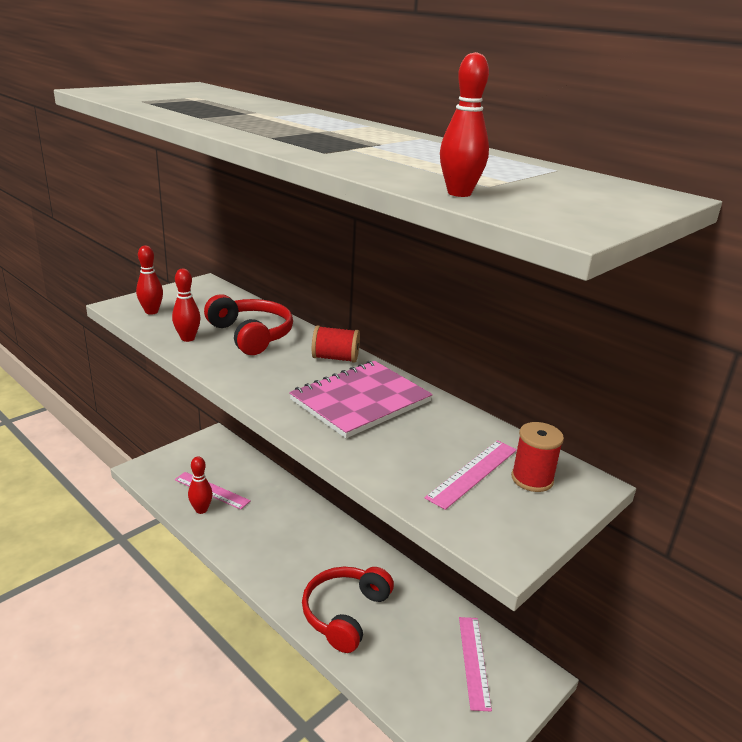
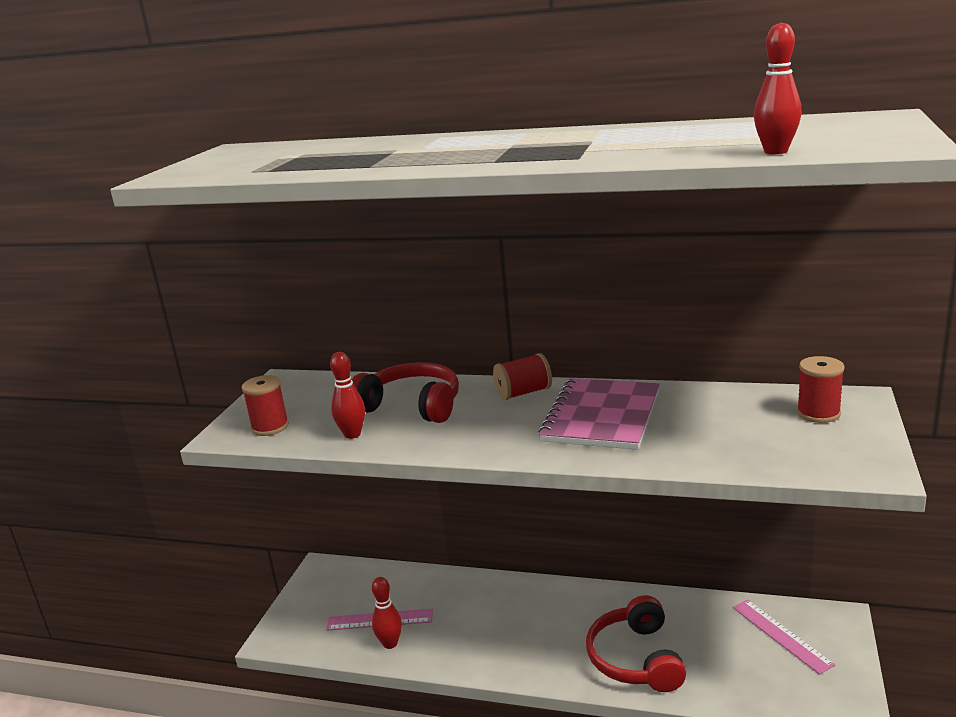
camera: 25 degrees left, 5 degrees down
red bowling pin [136,245,163,315] -> red spool [242,375,289,436]
pink ruler [425,440,517,510] -> none

